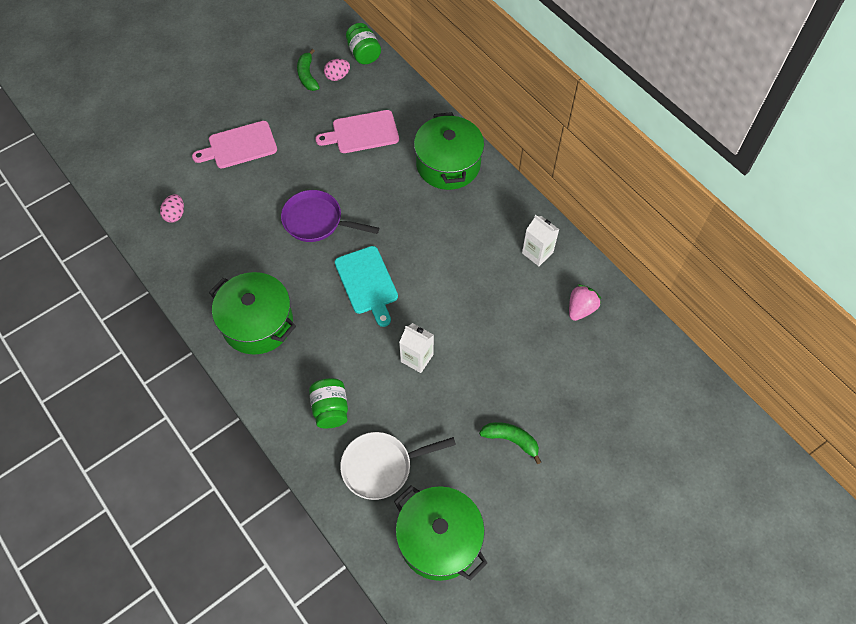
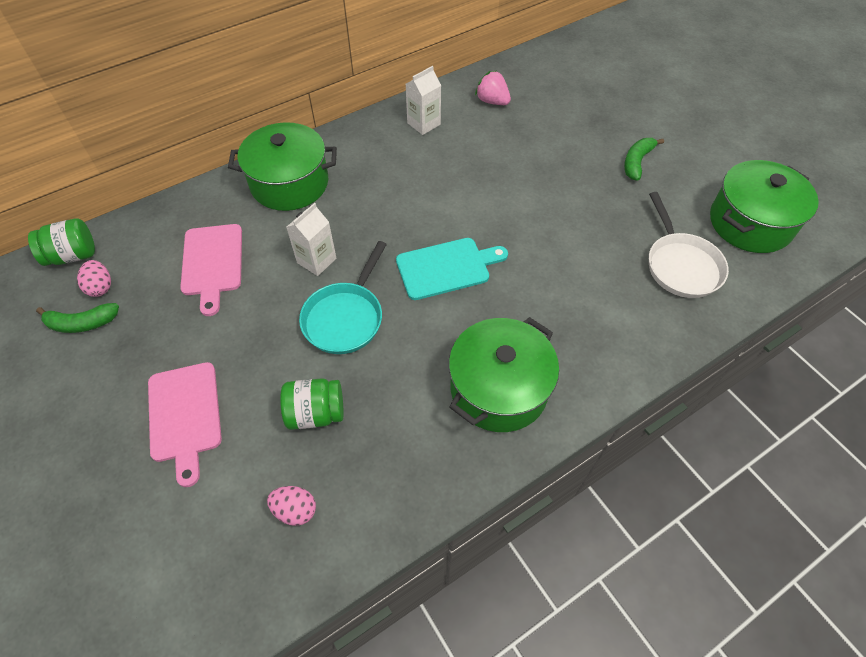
camera: 85 degrees left, 5 degrees down
purple pan [281,190,379,242] -> turquoise pan [299,241,387,354]
green jar [309,378,348,428] -> green jar moved to [280,378,343,430]
white carton [399,323,434,373] -> white carton moved to [286,203,336,276]

